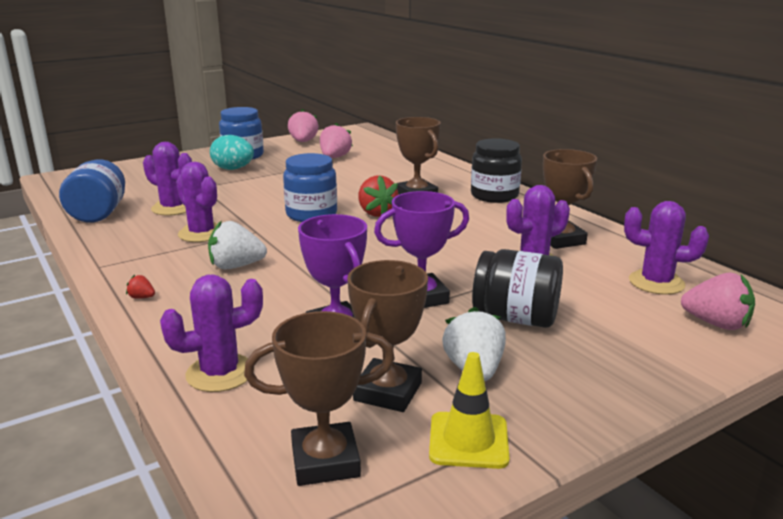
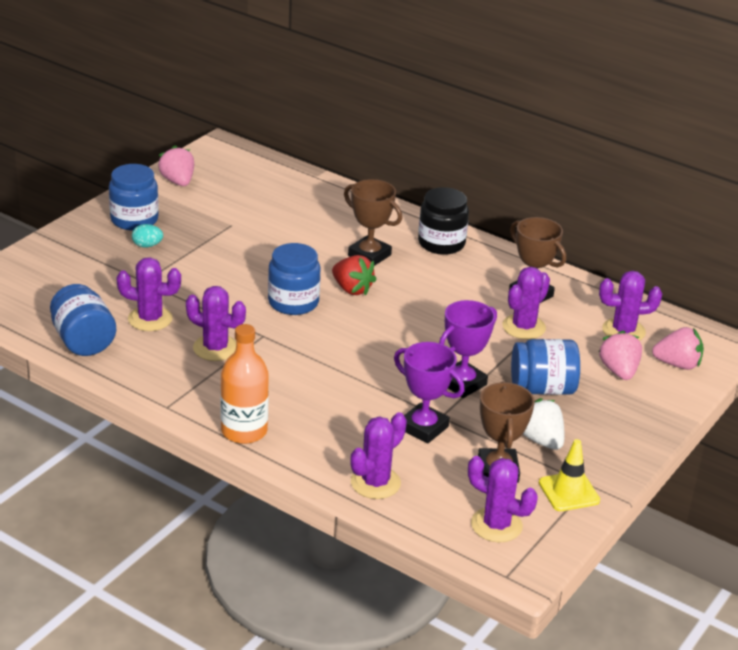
camera: 25 degrees left, 10 degrees up
red strawberry [126,275,155,299] -> orange bottle [221,324,269,444]
white strawberry [208,220,267,269] -> none
turquoise egg [210,135,254,170] -> turquoise egg [132,224,163,248], size x0.60
brown trophy [244,311,395,486] -> purple cactus [468,456,538,542]
pink strawberry [320,123,353,158] -> pink strawberry moved to [599,330,642,380]
black jar [472,249,563,328] -> blue jar [511,339,580,395]

